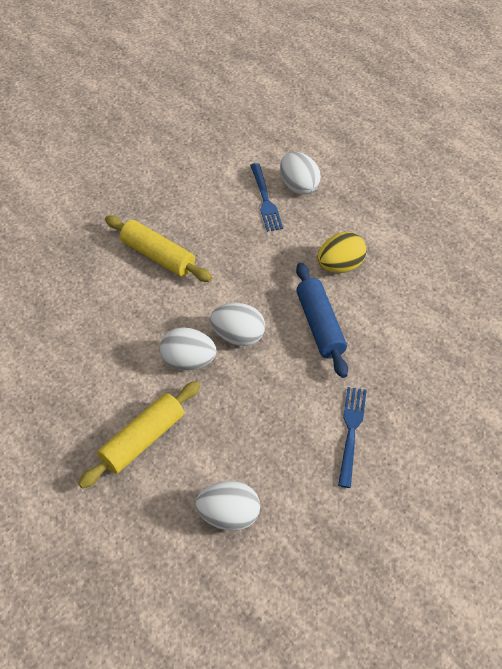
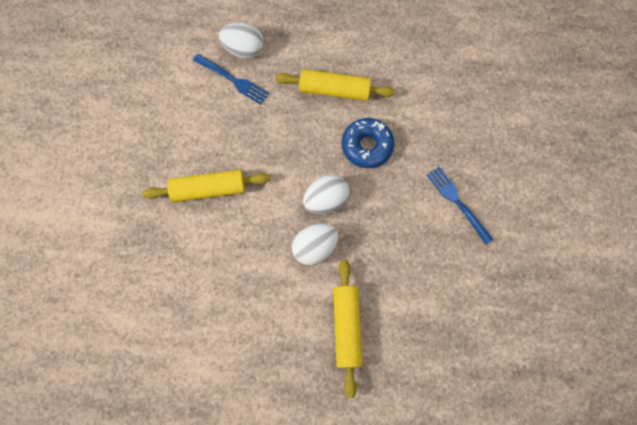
camera: 45 degrees left, 20 degrees up
white egg [195,481,260,531] -> none
blue rolling pin [296,262,348,378] -> blue donut [342,118,395,168]
yellow egg [317,232,367,273] -> yellow rolling pin [275,69,395,101]

